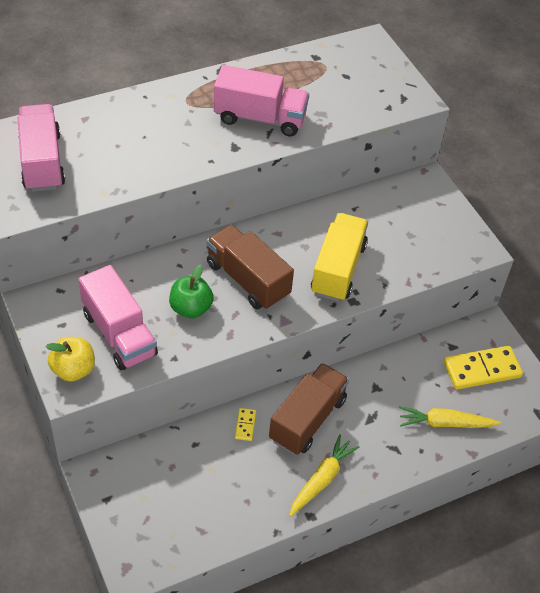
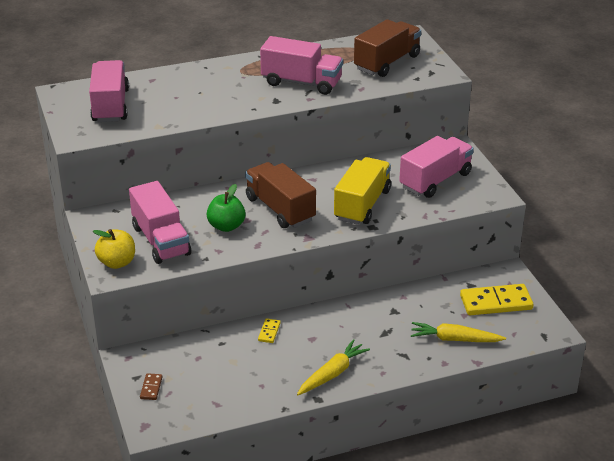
camera: 10 degrees right, 15 degrees down
brown truck [269,363,349,455] -> brown truck moved to [354,19,421,77]
none -> brown domino [140,373,162,400]
none -> pink truck [399,136,474,198]

